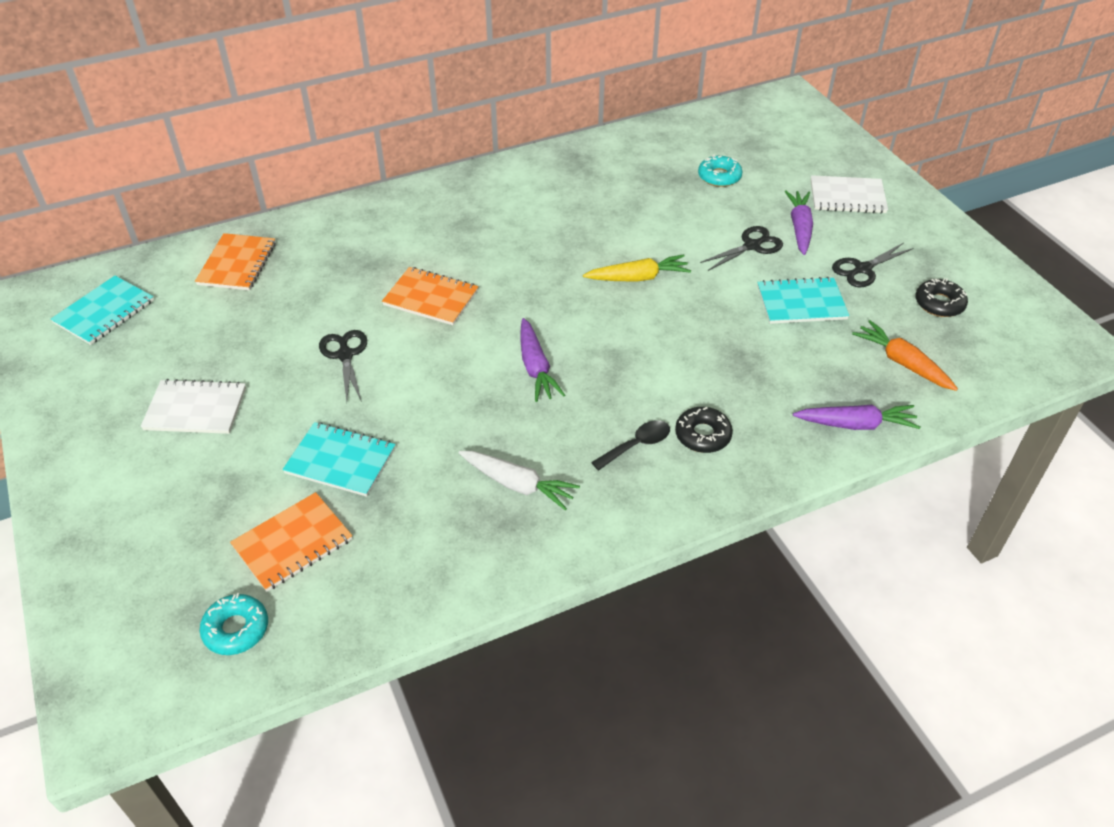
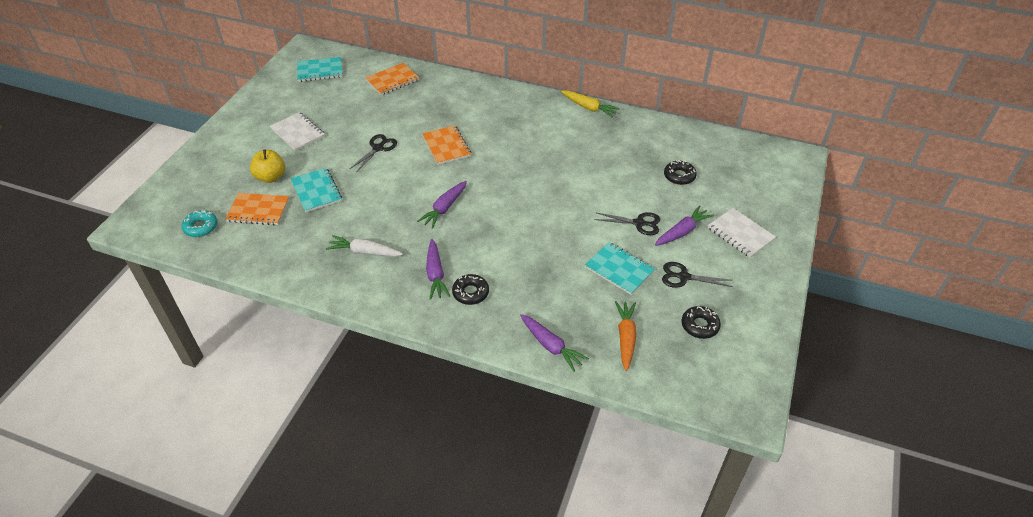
camera: 45 degrees right, 0 degrees up
white carrot [459,451,580,511] -> white carrot turned 120 degrees clockwise [326,235,403,257]
yellow carrot [583,254,691,282] -> yellow carrot moved to [561,90,620,117]
black spoon [591,420,670,471] -> purple carrot [426,239,450,300]
turquoise donut [698,154,743,187] -> black donut [664,160,697,185]
none -> yellow apple [250,149,285,183]

